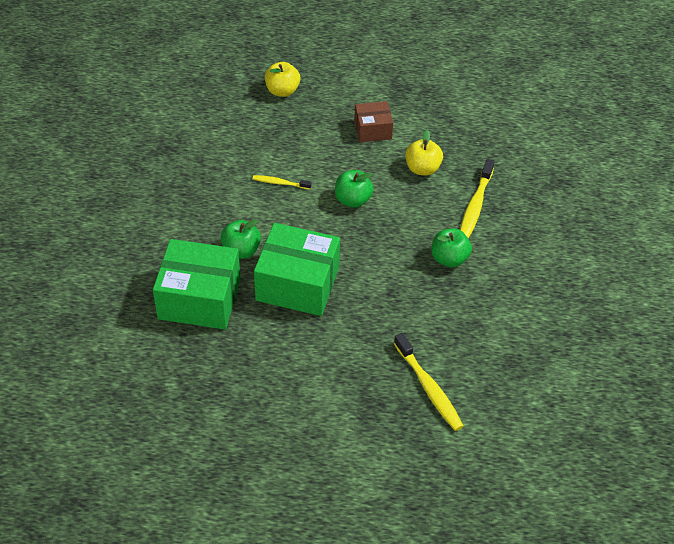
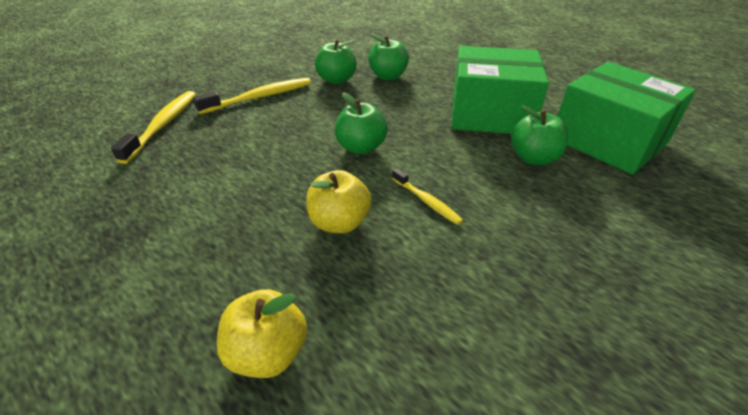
camera: 140 degrees left, 10 degrees down
green box [254,223,340,316] -> green box turned 45 degrees counterclockwise [452,46,549,134]
brown box [354,101,393,142] -> none
yellow toothbrush [394,333,464,431] -> yellow toothbrush moved to [111,91,196,164]
yellow apple [405,130,443,175] -> yellow apple moved to [306,170,371,234]
none -> green apple [368,33,409,80]

